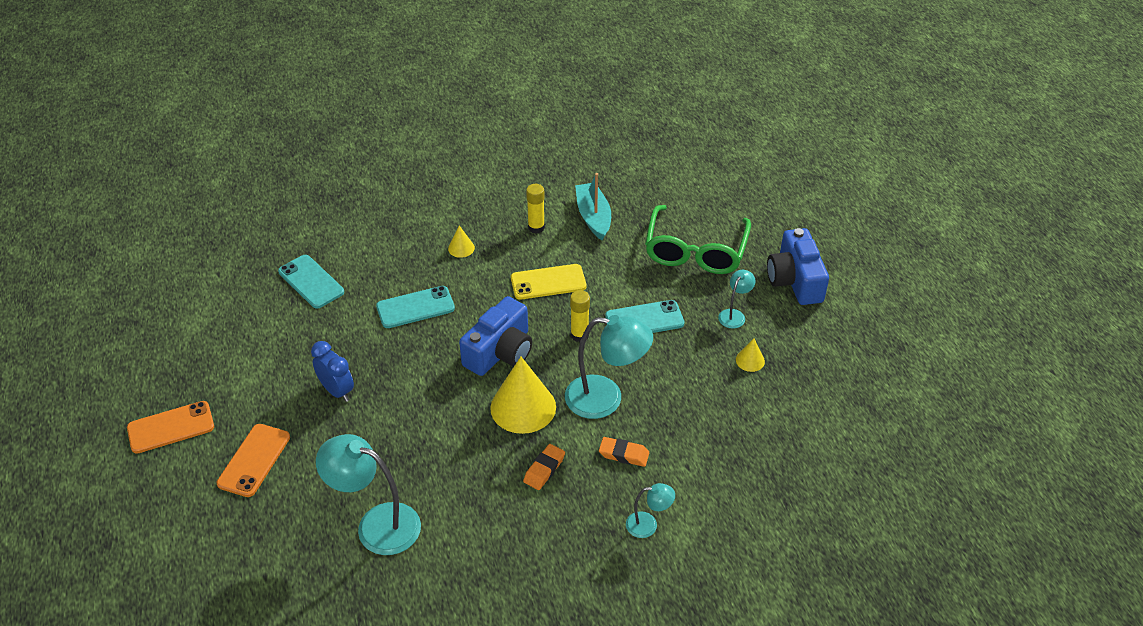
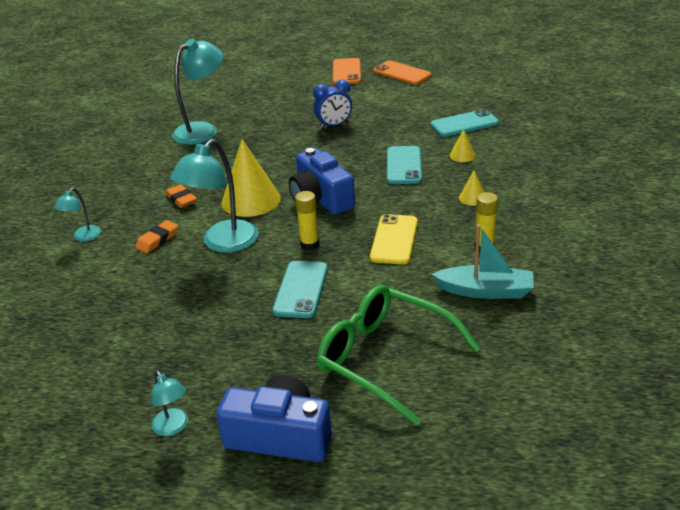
camera: 115 degrees right, 10 degrees down
orange phone [217,424,290,497] -> orange phone moved to [373,61,431,85]
turquoise lamp [718,270,756,329] -> turquoise lamp moved to [151,370,188,436]
yellow cone [736,338,765,372] -> yellow cone moved to [450,129,475,162]

